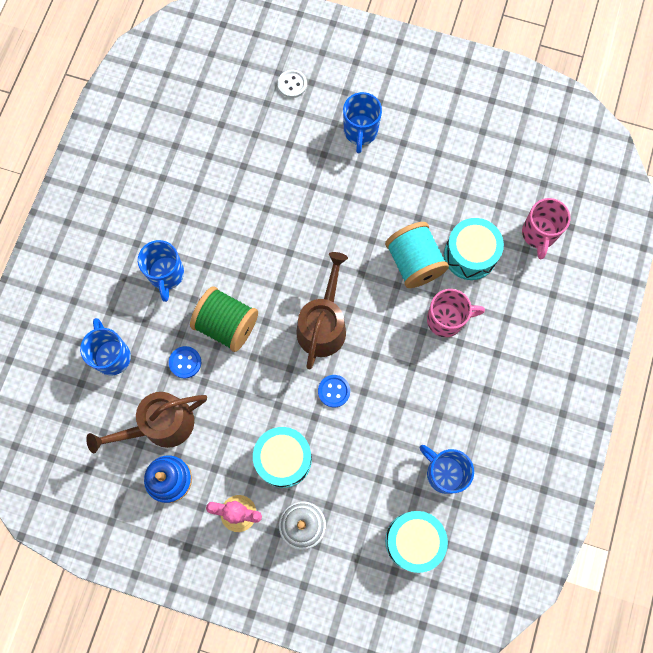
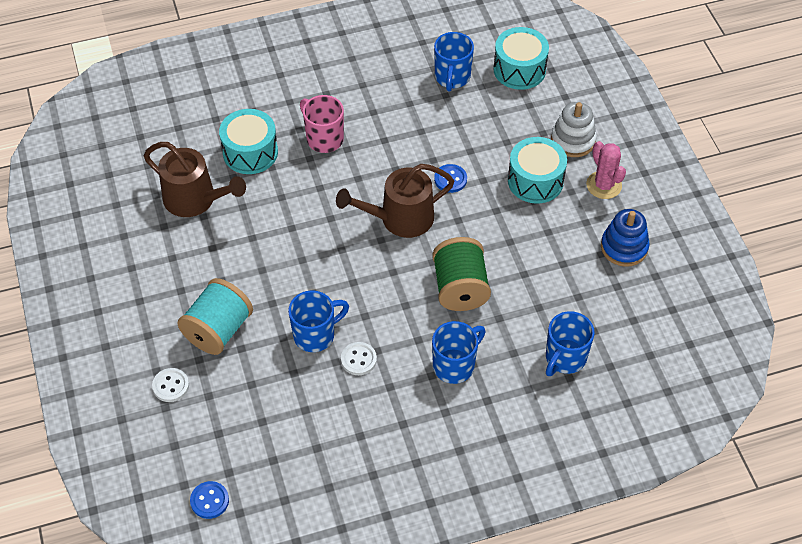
camera: 125 degrees left, 20 degrees down
brown watering can [86,392,207,453] -> brown watering can moved to [144,142,246,217]
blue button [169,346,201,379] -> blue button moved to [190,481,229,519]
blue mug [343,92,382,154] -> blue mug moved to [288,290,349,352]
turquoise spool [385,222,449,288] -> turquoise spool moved to [177,278,253,355]
pink mug [522,198,571,259] -> none
none -> white button [341,342,377,375]

